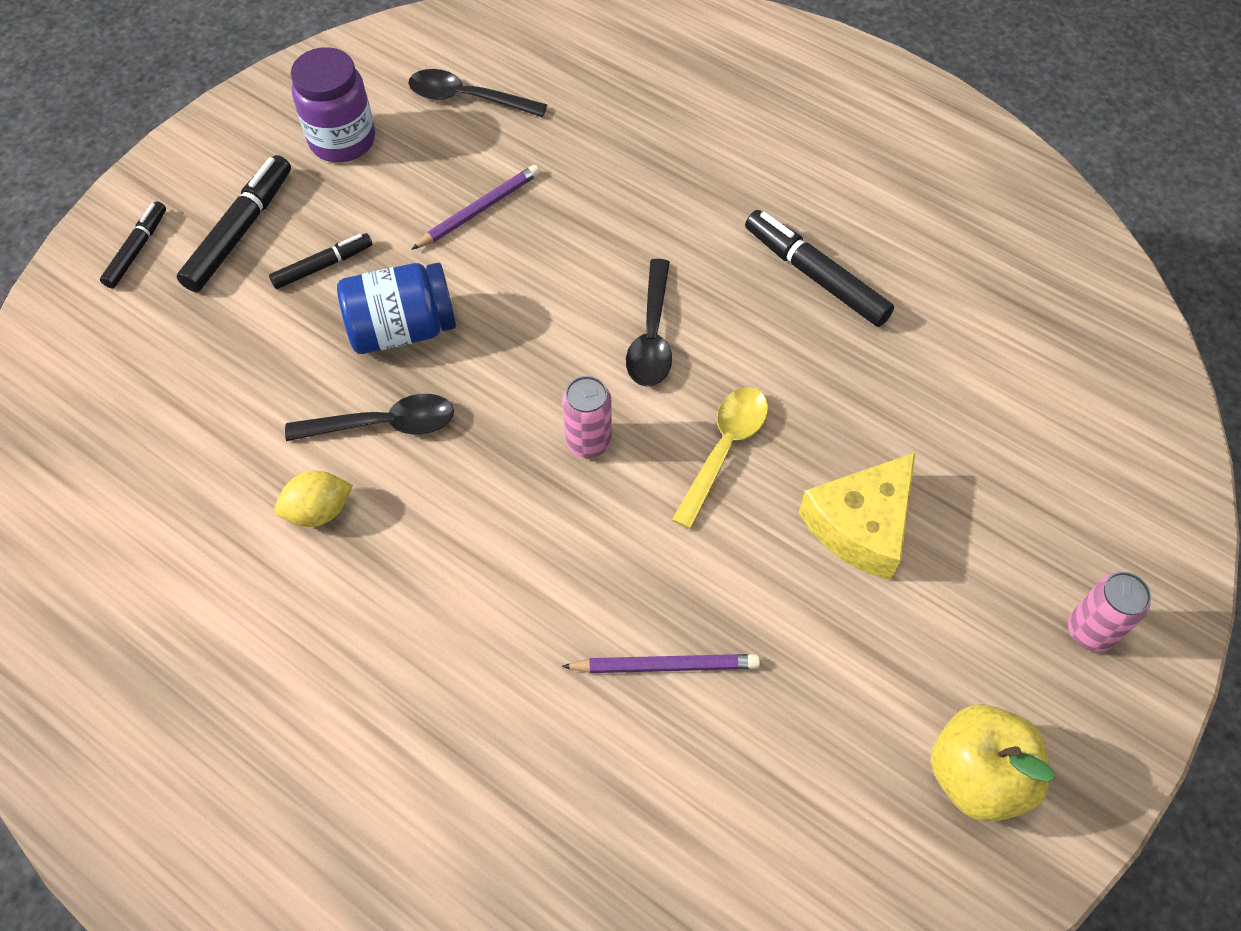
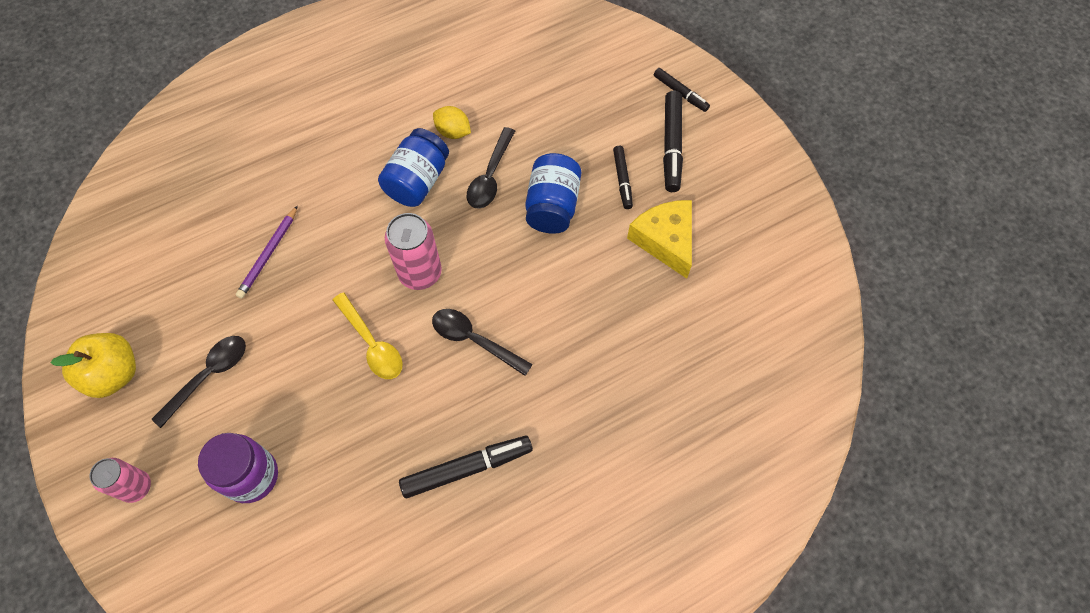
camera: 115 degrees right, 5 degrees up
black marker [177,155,291,292] -> black marker turned 45 degrees clockwise [663,91,683,192]
yellow lemon [275,471,353,527] -> yellow lemon turned 60 degrees counterclockwise [433,106,471,139]
purple jar [291,47,375,162] -> purple jar moved to [198,433,278,503]
black spoon [408,69,547,117] -> black spoon moved to [151,336,246,428]
purple pencil [411,165,540,250] -> none
pink can [562,376,612,458] -> pink can [385,213,442,290], size x1.50
yellow cheese [799,452,916,580] -> yellow cheese moved to [627,200,692,279]
none -> blue jar [378,128,449,207]

